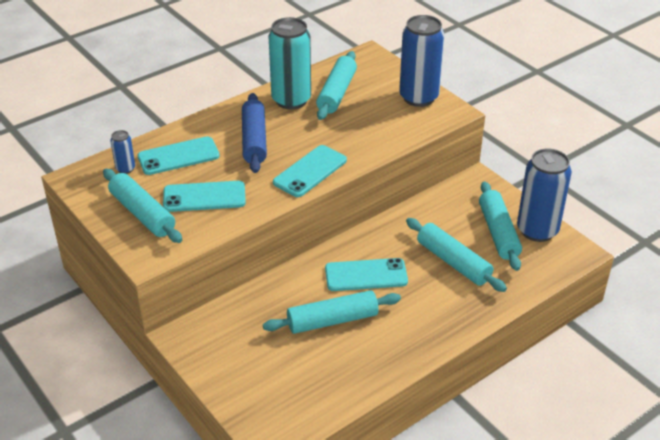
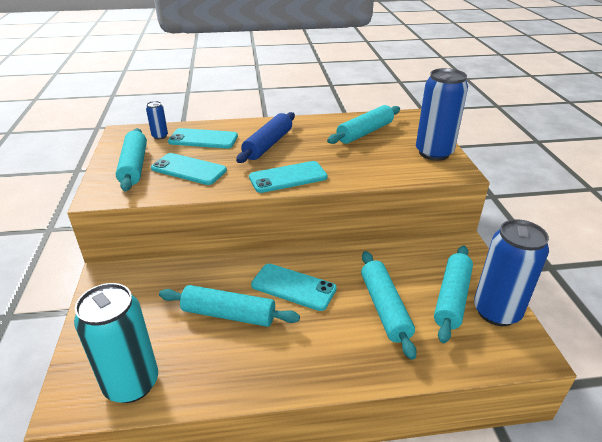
camera: 30 degrees right, 5 degrees down
turquoise can [269,17,311,109] -> turquoise can moved to [74,283,158,403]

